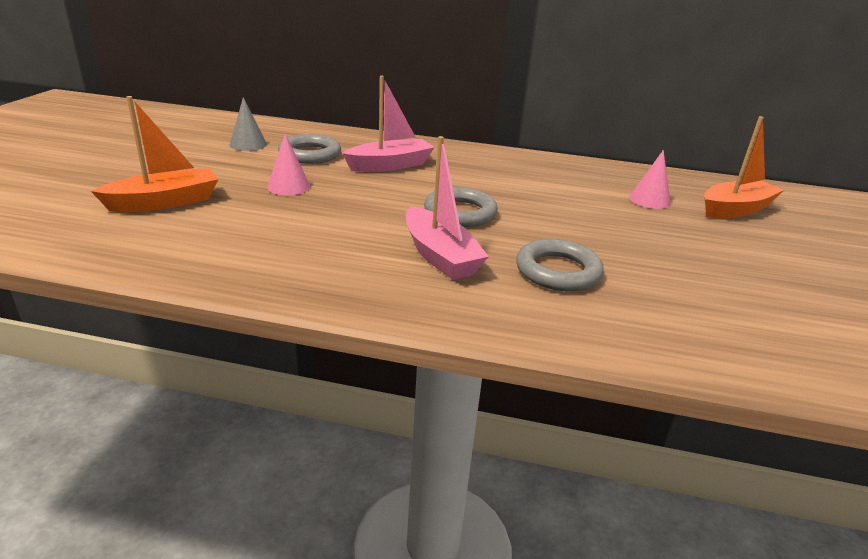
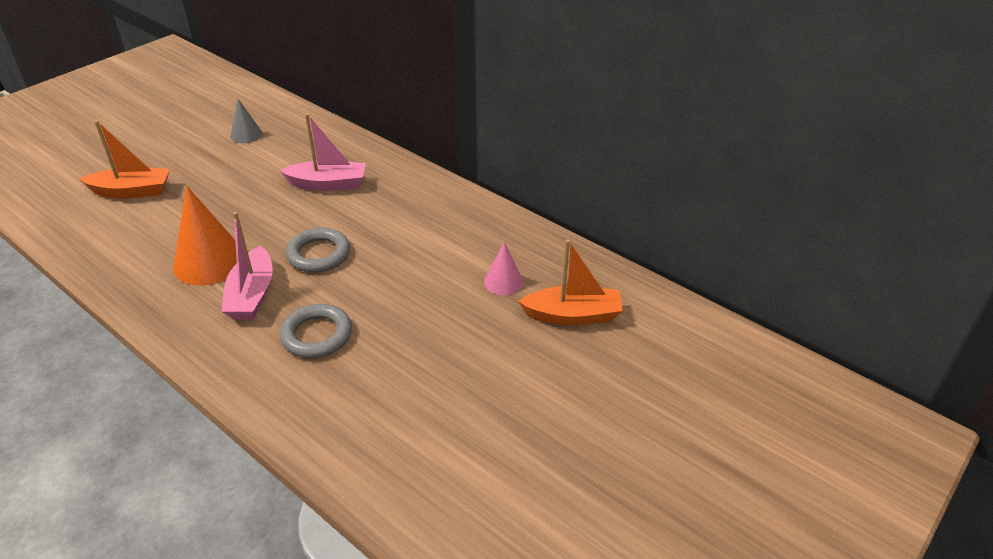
camera: 30 degrees right, 10 degrees up
pink cone [267,134,310,195] -> none
grey ring [278,134,341,164] -> none
none -> orange cone [173,186,237,285]

